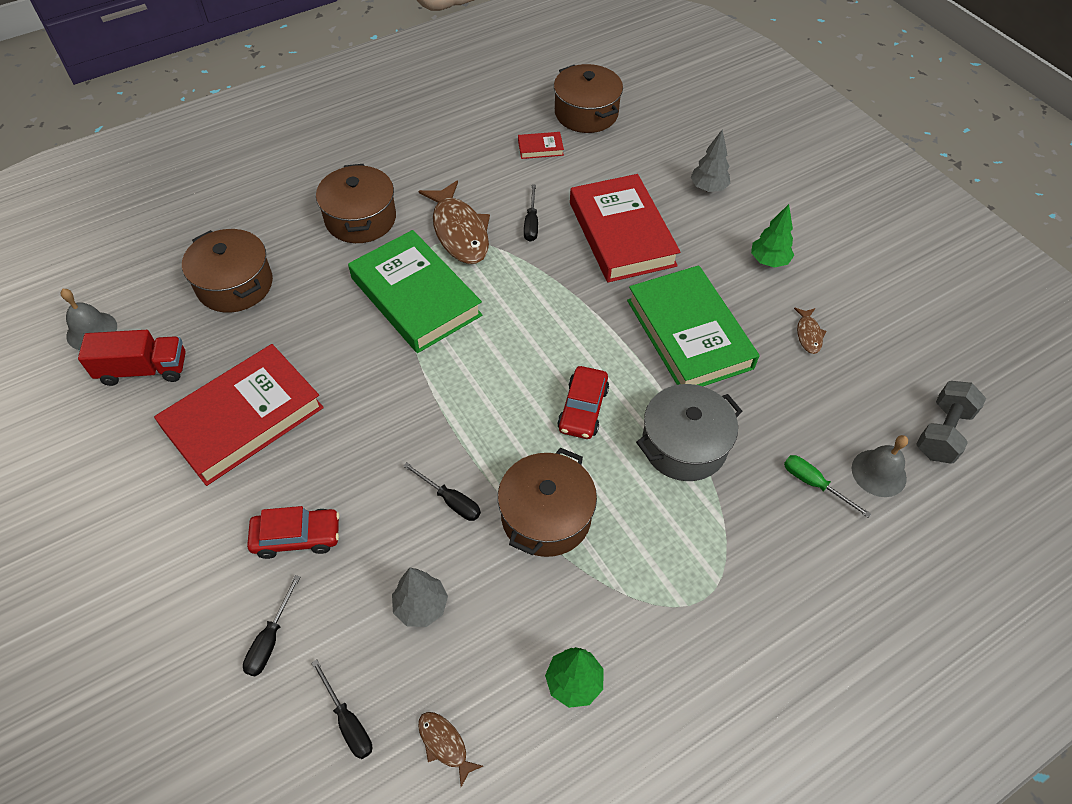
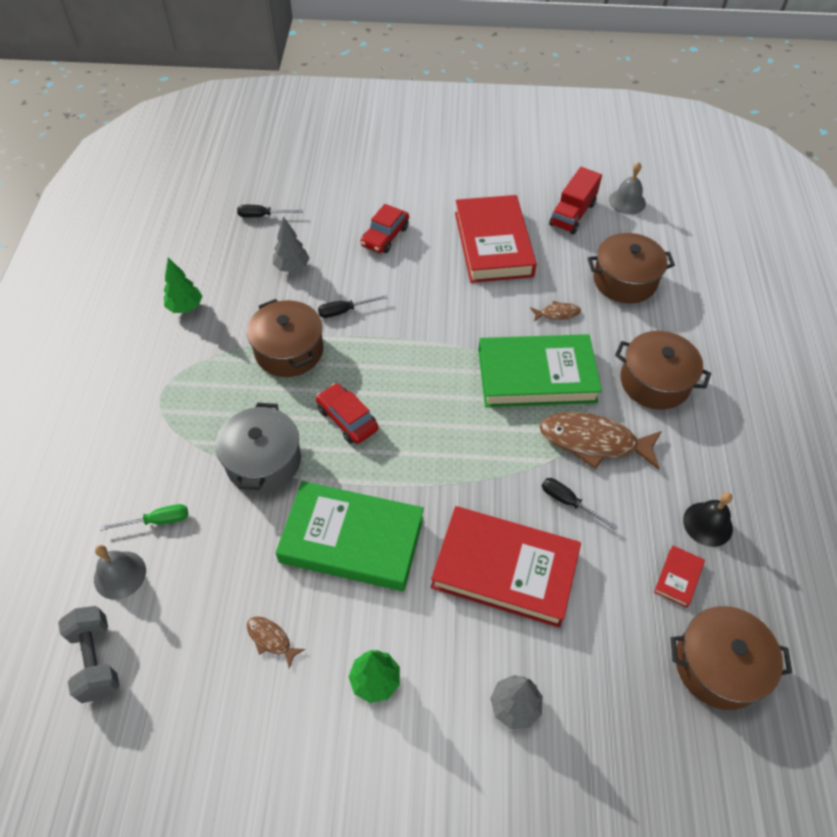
camera: 125 degrees right, 0 degrees up
black screwdriver [243,575,300,676] -> none
brown fish [418,712,483,787] -> brown fish moved to [530,301,581,322]
none -> black bell [683,492,733,547]

